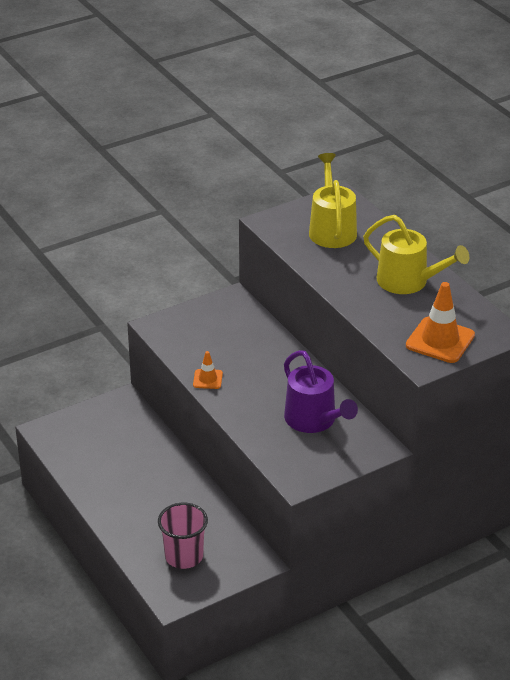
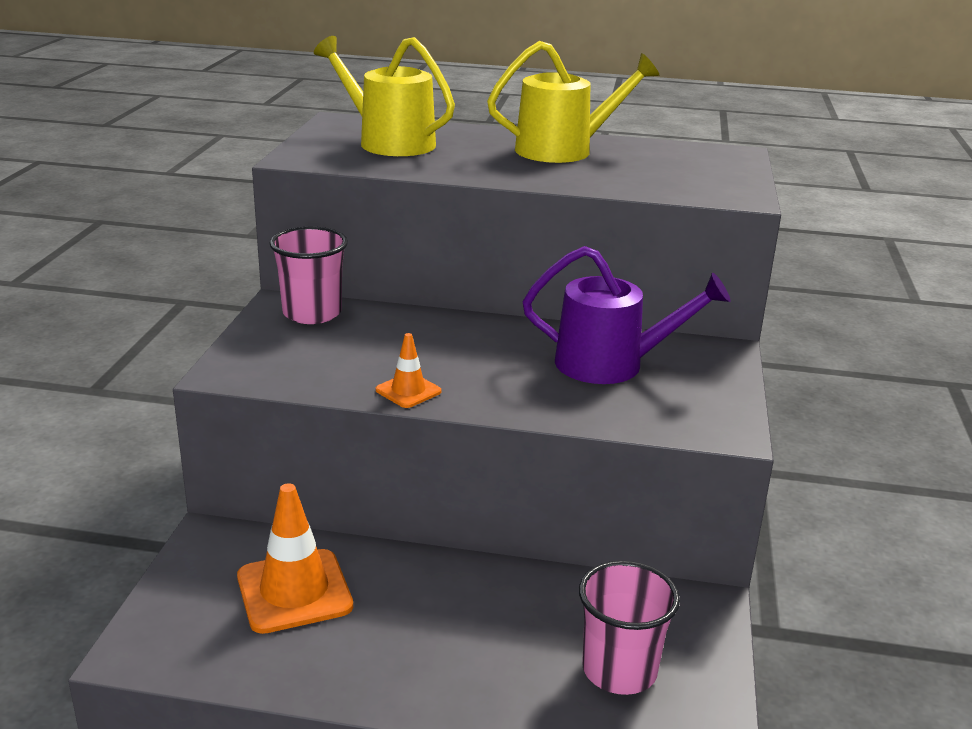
camera: 50 degrees left, 10 degrees down
orange traffic cone [406,282,475,363] -> orange traffic cone moved to [237,483,353,634]
none -> pink cup [269,227,348,324]

